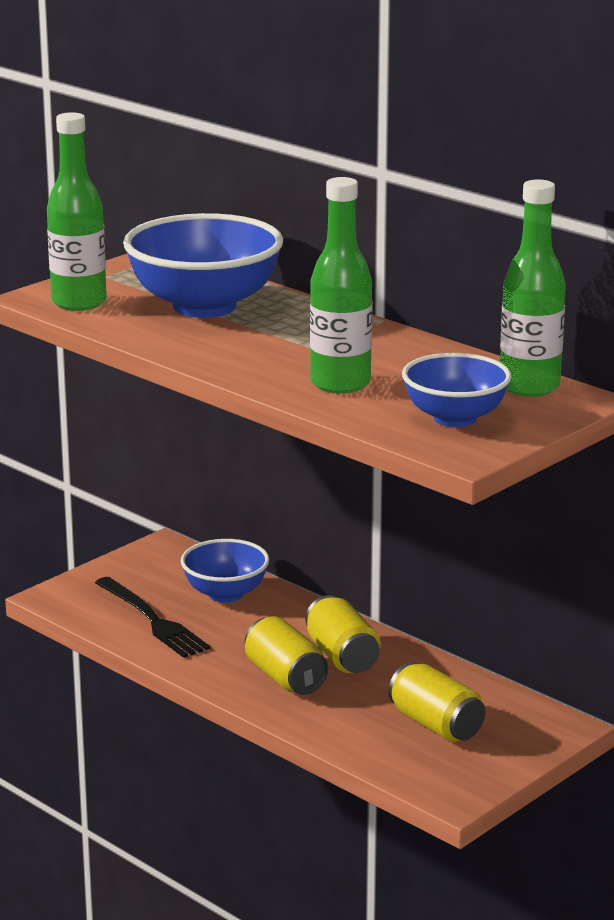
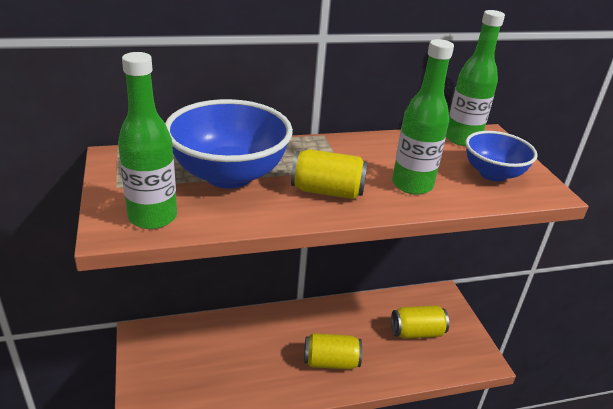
camera: 60 degrees left, 10 degrees up
black fork [95,577,210,658] -> none
blue bowl [181,539,269,602] -> none
yellow can [305,595,381,673] -> yellow can moved to [291,149,368,199]

